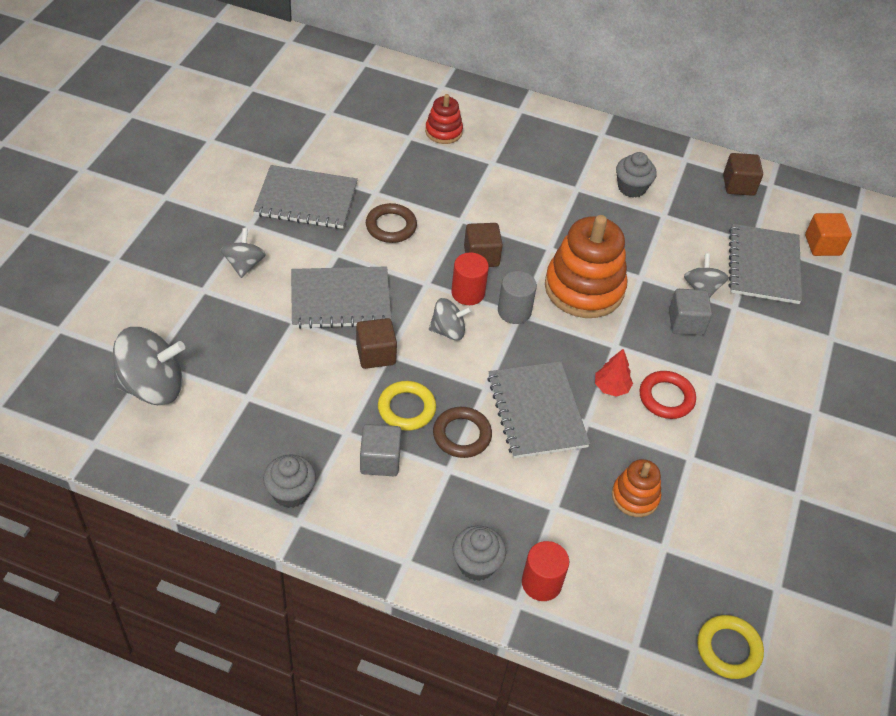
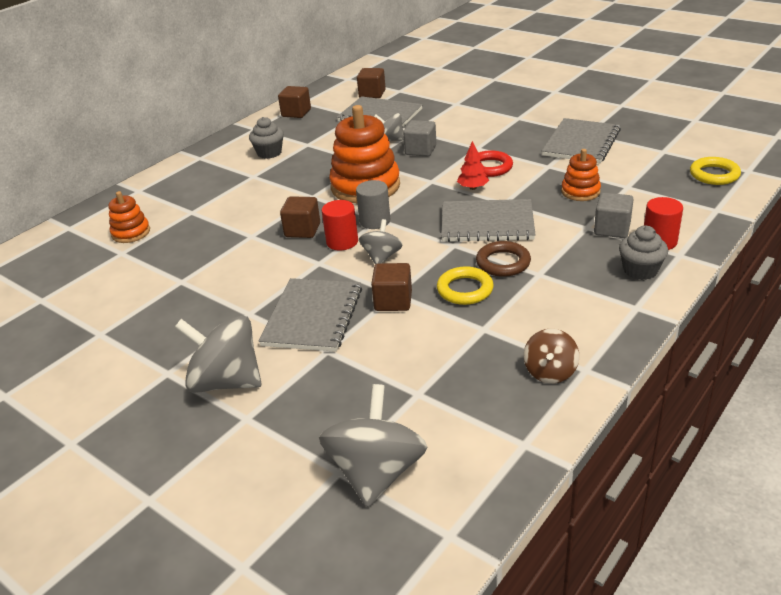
camera: 65 degrees left, 15 degrees down
grey spinning top [221,228,266,278] -> grey spinning top [175,316,261,393], size x1.75
grey notebook [253,165,358,229] -> grey notebook moved to [542,118,621,163]
grey cupcake [263,454,316,508] -> brown spinning top [524,329,579,383]
grey cube [360,424,402,476] -> grey cube moved to [594,193,634,238]
brown ring [366,203,417,243] -> none
red stacking toy [425,94,463,144] -> orange stacking toy [108,191,150,243]
orange cube [805,213,852,256] -> brown cube [357,68,386,98]

